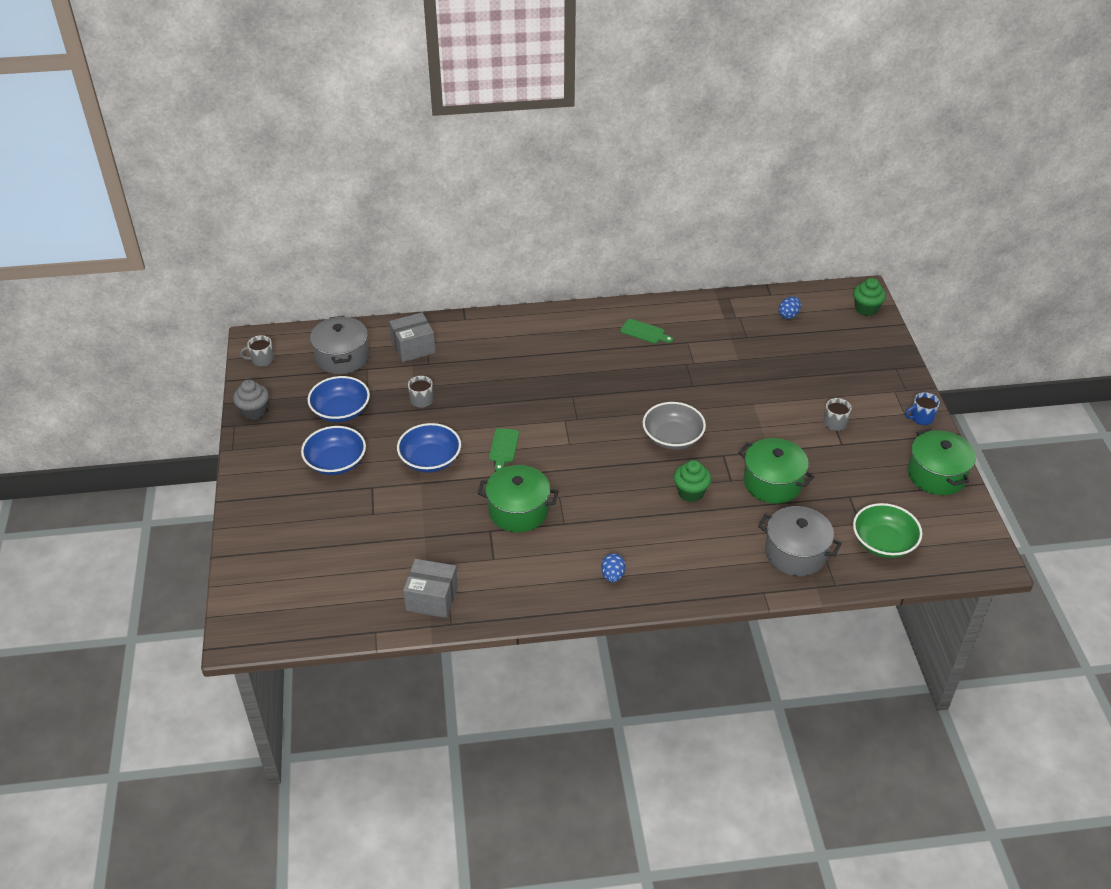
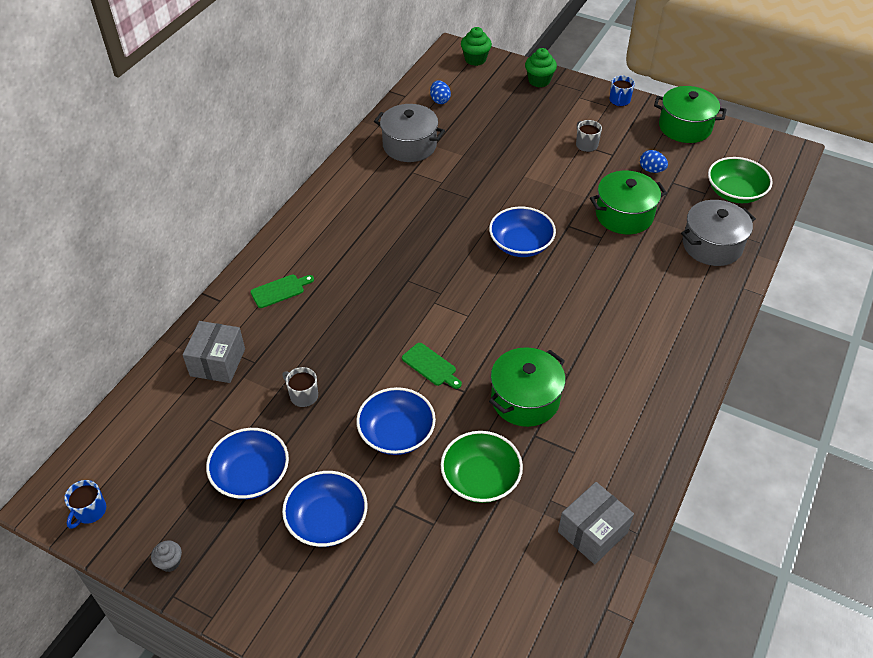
camera: 55 degrees left, 5 degrees up
grey cupcake [233,380,269,420] -> grey cupcake [151,540,182,572], size x0.61
grey mug [240,335,274,367] -> blue mug [64,480,106,529]
grey pot [310,316,369,374] -> grey pot moved to [374,104,445,162]
blue egg [601,553,626,582] -> blue egg moved to [640,150,668,173]
green cutting board [620,319,673,343] -> green cutting board moved to [250,275,314,308]
grey bowl [643,402,706,450] -> blue bowl [489,207,556,257]
green cupcake [674,460,711,502] -> green cupcake moved to [525,48,557,87]
none -> green bowl [441,431,523,503]

